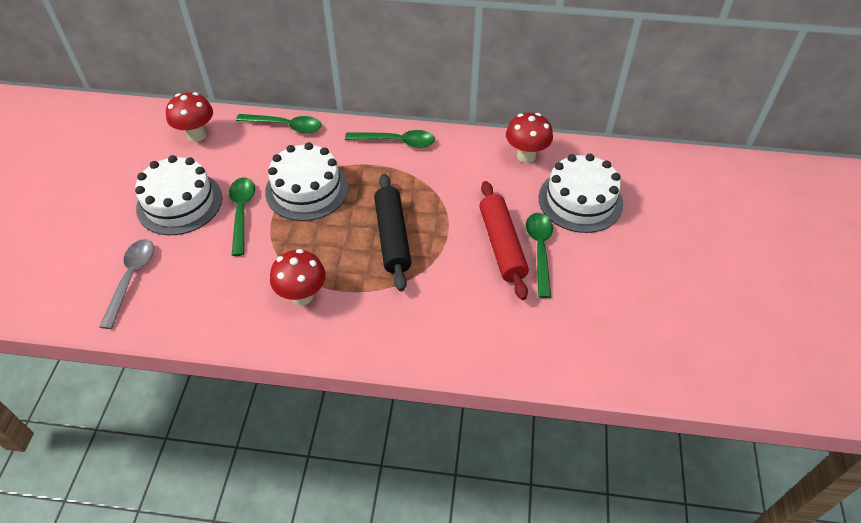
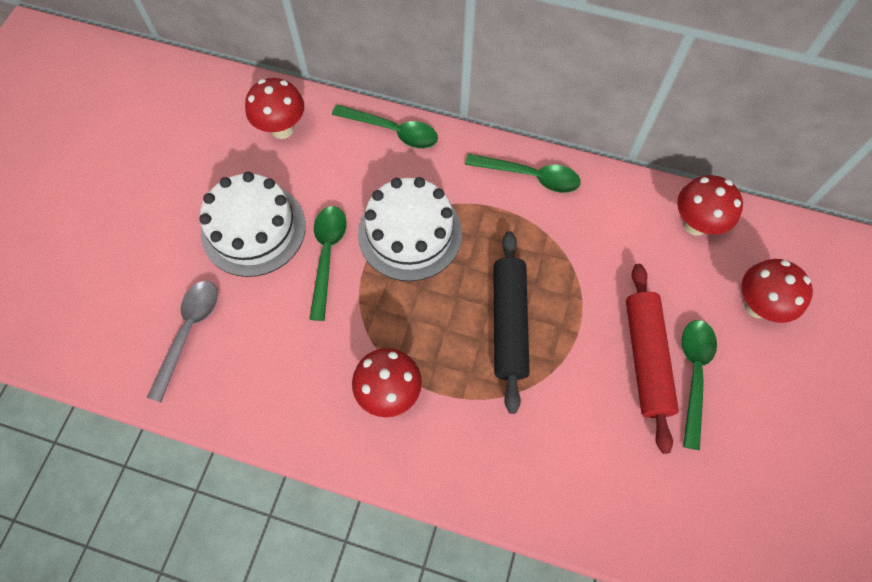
camera: 10 degrees right, 15 degrees up
white cake [538,154,623,233] -> red mushroom [742,259,813,323]

